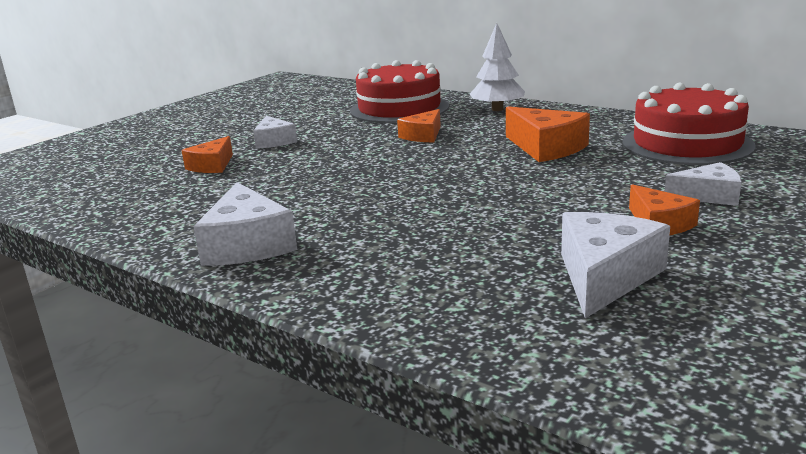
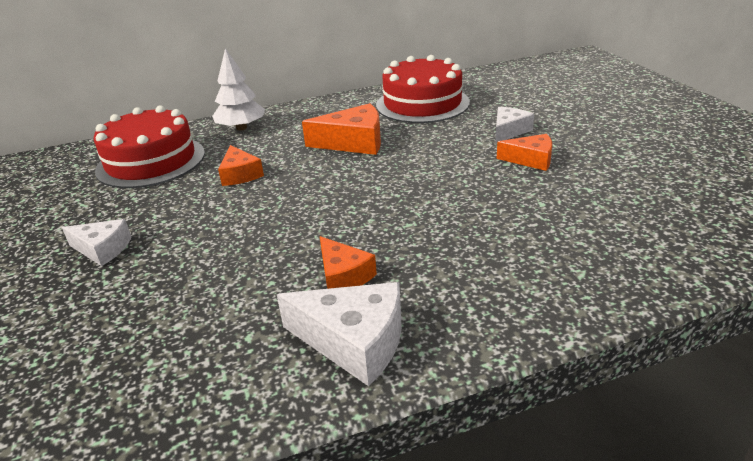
camera: 55 degrees left, 10 degrees up
orange cheese [182,136,233,173] -> orange cheese moved to [320,236,377,289]
white cheese [561,212,670,318] -> none

